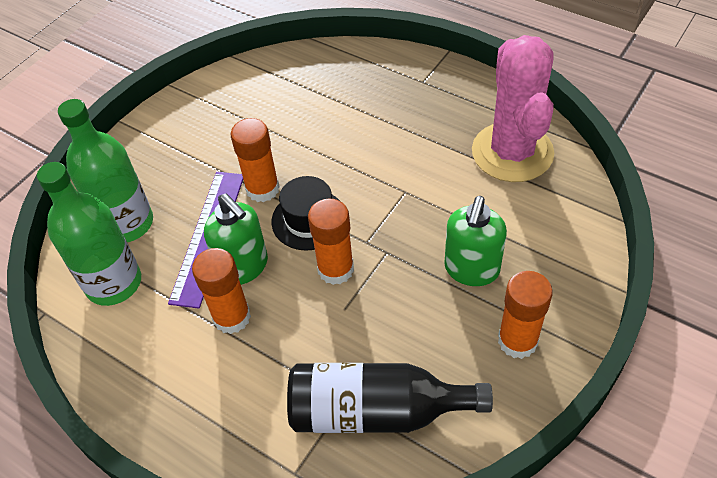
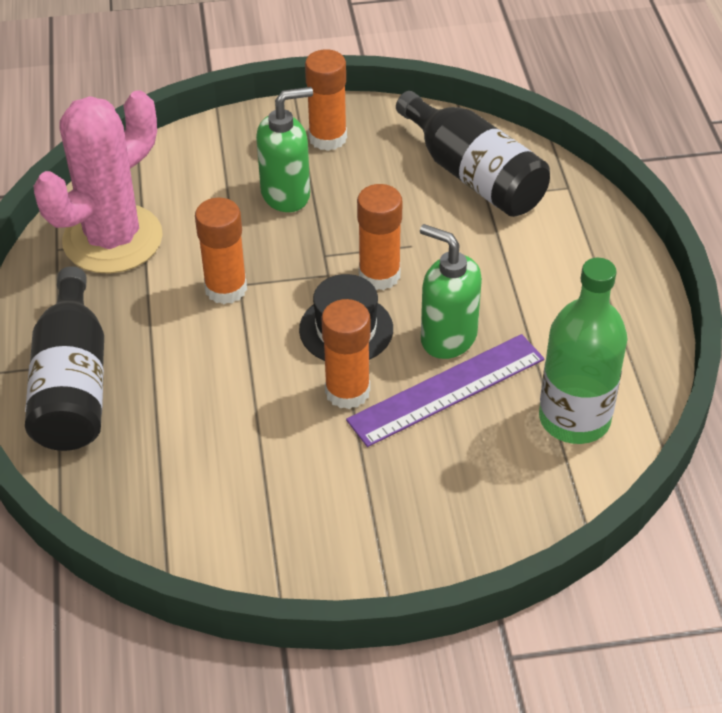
camera: 135 degrees left, 5 degrees down
green bottle [58,99,153,242] -> none
orange glue stick [192,248,251,334] -> orange glue stick moved to [195,198,247,304]
green soap dispenser [204,193,268,285] -> green soap dispenser turned 60 degrees counterclockwise [420,224,482,359]
none -> black bottle [25,266,104,451]

